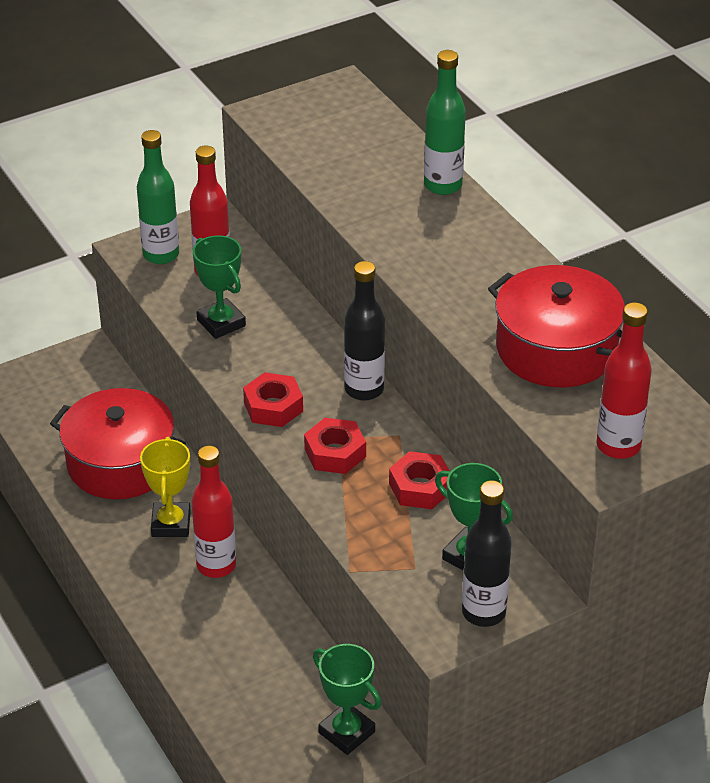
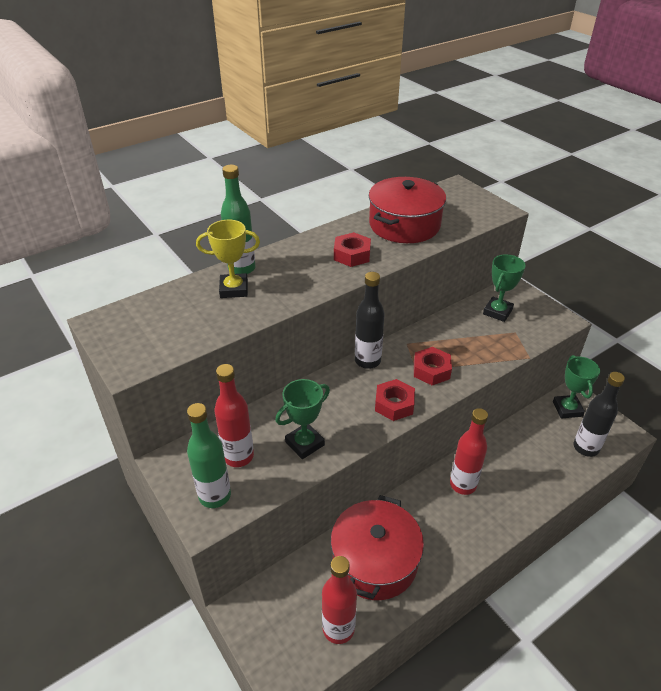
camera: 95 degrees left, 0 degrees up
yellow trophy [140,437,191,537] -> yellow trophy moved to [196,220,260,298]
green trophy [313,644,381,755] -> green trophy turned 45 degrees counterclockwise [553,355,600,418]
red nut [389,451,449,509] -> red nut moved to [334,232,371,267]
black bottle [462,480,512,627] -> black bottle moved to [573,372,625,457]
red bottle [597,302,652,459] -> red bottle moved to [322,556,357,644]

